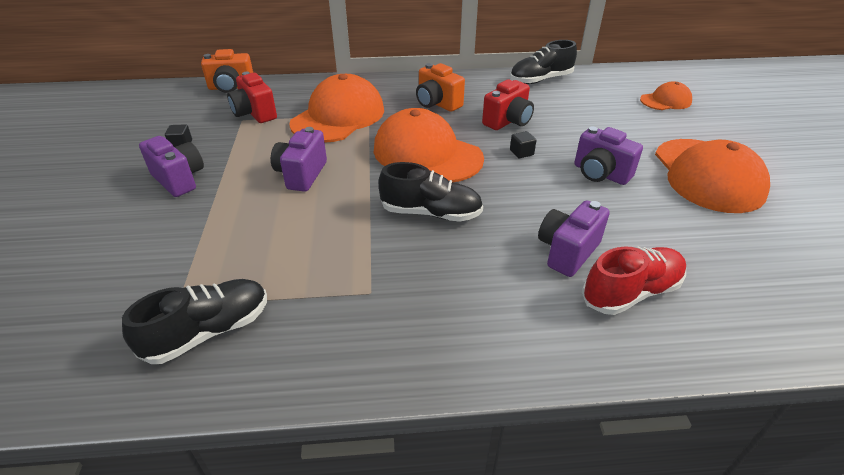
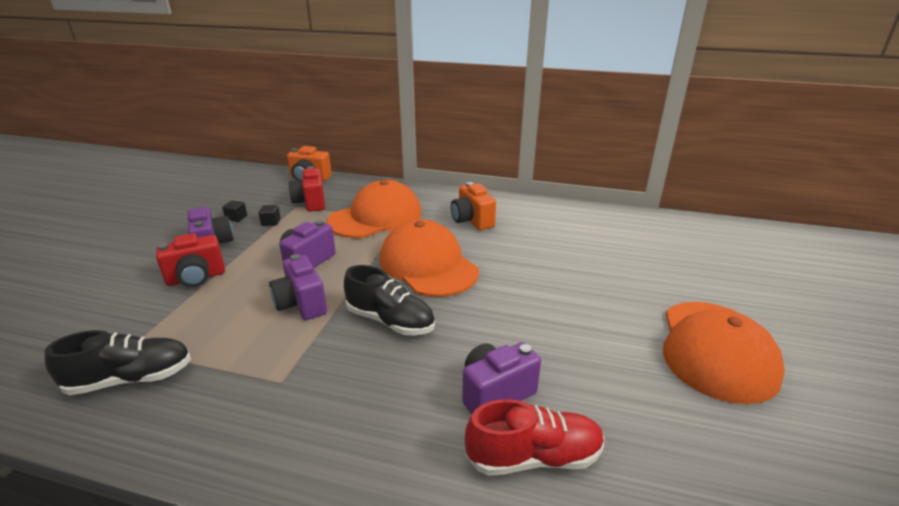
camera: 20 degrees right, 10 degrees down
red camera [482,79,534,130] -> red camera moved to [156,233,225,287]
black shoe [510,40,577,84] -> none
black cube [510,131,536,158] -> black cube moved to [258,205,281,226]
purple camera [574,126,643,185] -> purple camera moved to [269,254,327,320]
orange cap [640,81,692,110] -> none

